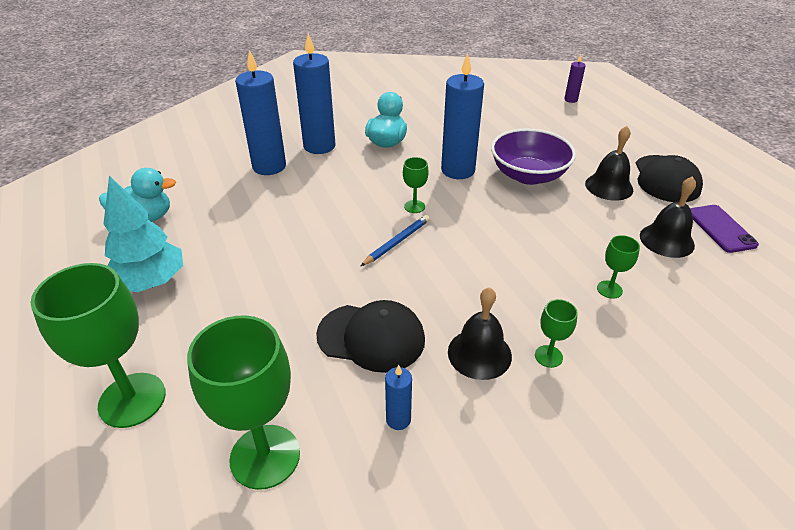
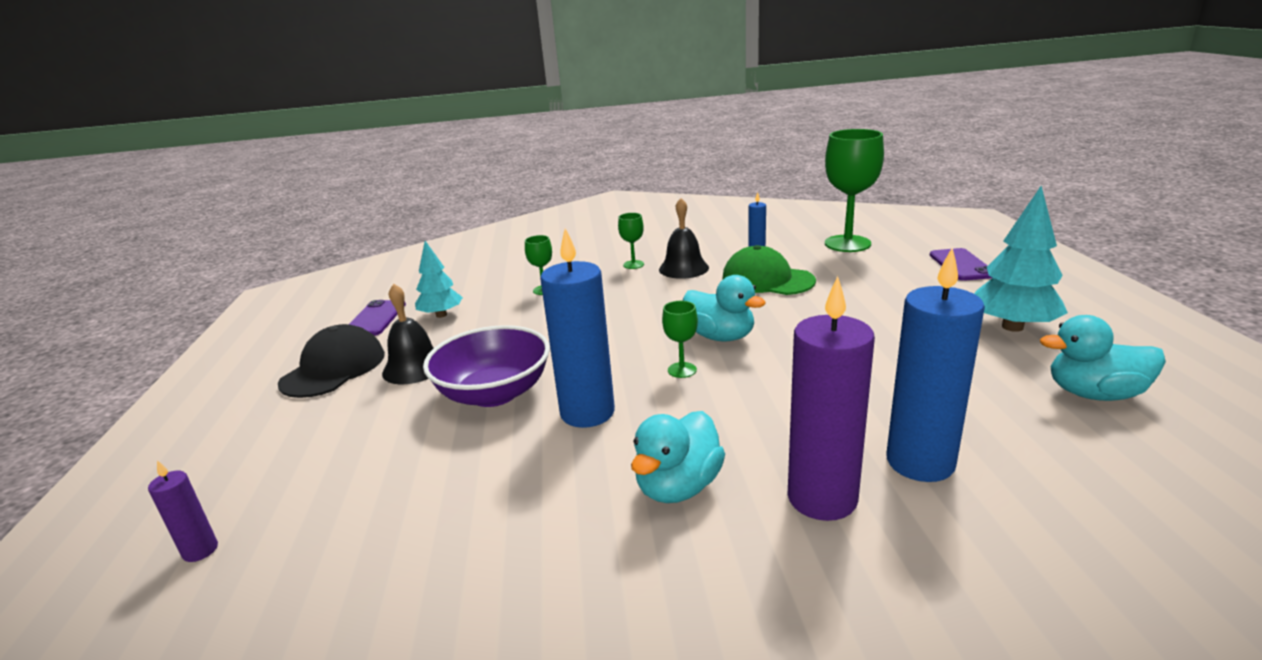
camera: 160 degrees left, 15 degrees down
green goblet [30,263,166,428] -> purple phone [930,248,993,281]
blue candle [293,33,335,154] -> purple candle [788,276,875,521]
black cap [316,300,425,373] -> green cap [722,245,816,295]
blue pencil [361,215,430,266] -> turquoise duck [683,275,766,341]
black bell [640,176,696,258] -> turquoise tree [415,241,463,318]

